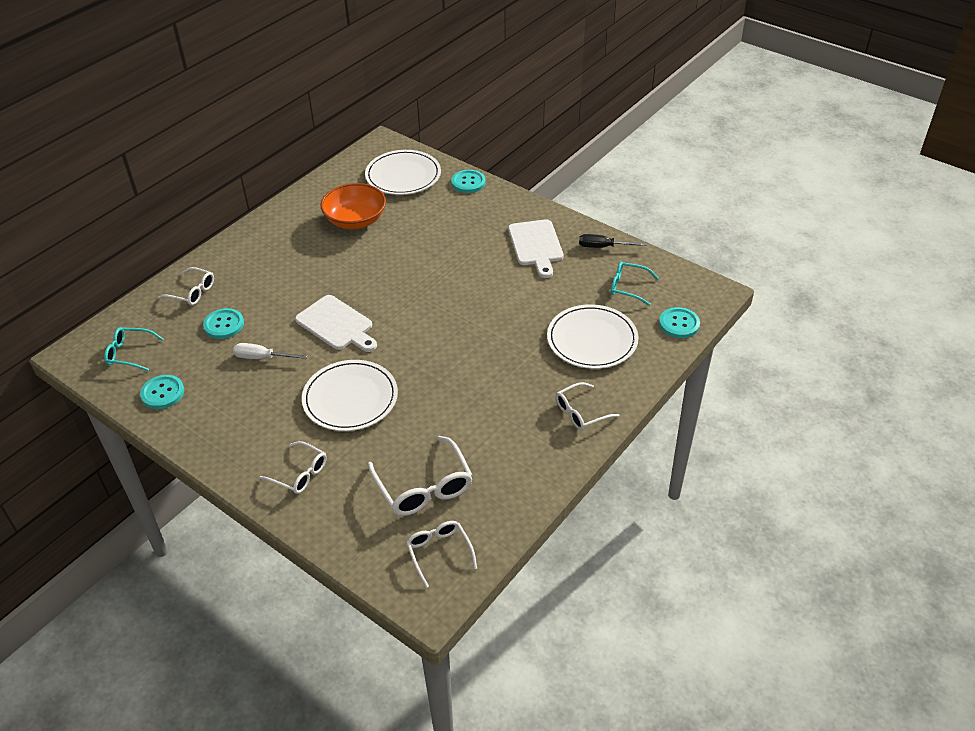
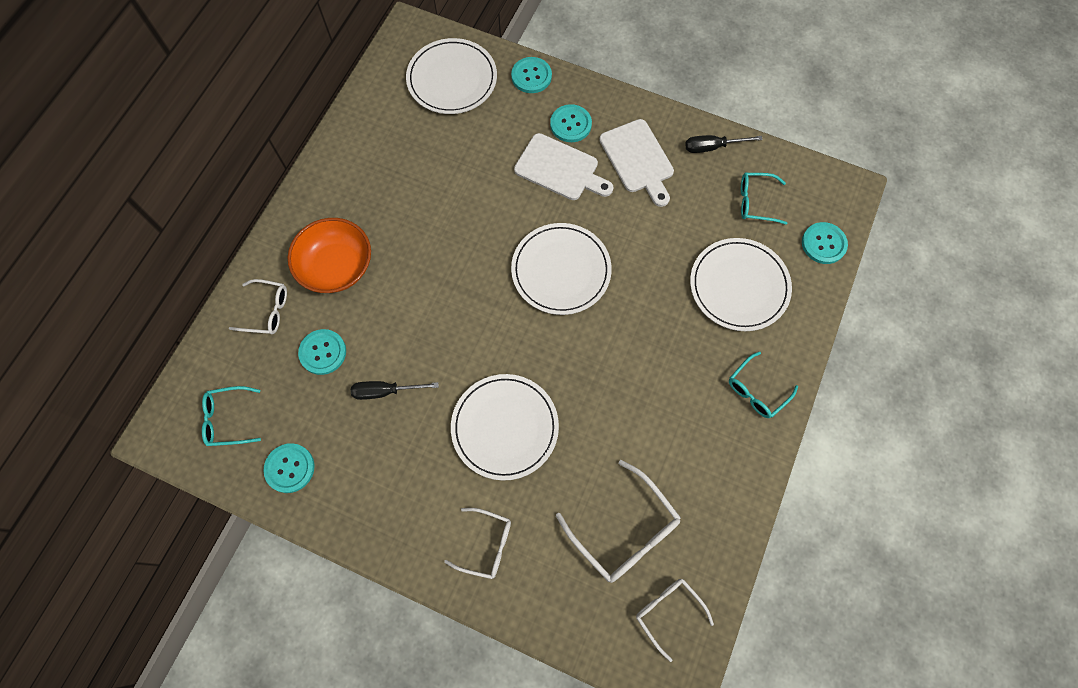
camera: 15 degrees left, 25 degrees up
white screwdriver [233,343,307,359] -> black screwdriver [351,381,439,400]
white cutting board [295,295,377,352] -> white cutting board moved to [514,133,613,200]
orange bowl [320,183,386,229] -> orange bowl moved to [288,218,371,293]
white glasses [556,382,619,430] -> turquoise glasses [729,352,798,418]
none -> white plate [511,223,612,315]
none -> turquoise button [550,104,592,142]

